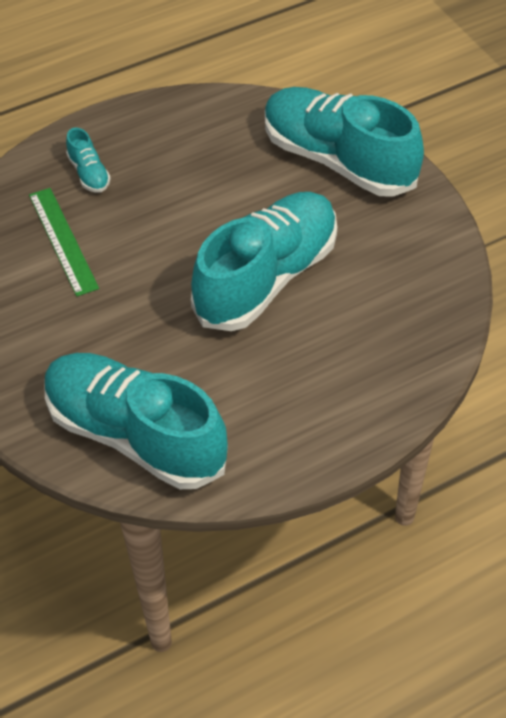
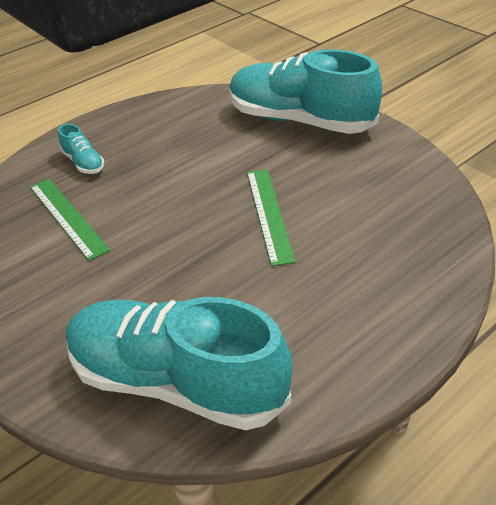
camera: 10 degrees left, 10 degrees down
turquoise shoe [191,192,337,331] -> green ruler [247,169,295,266]

